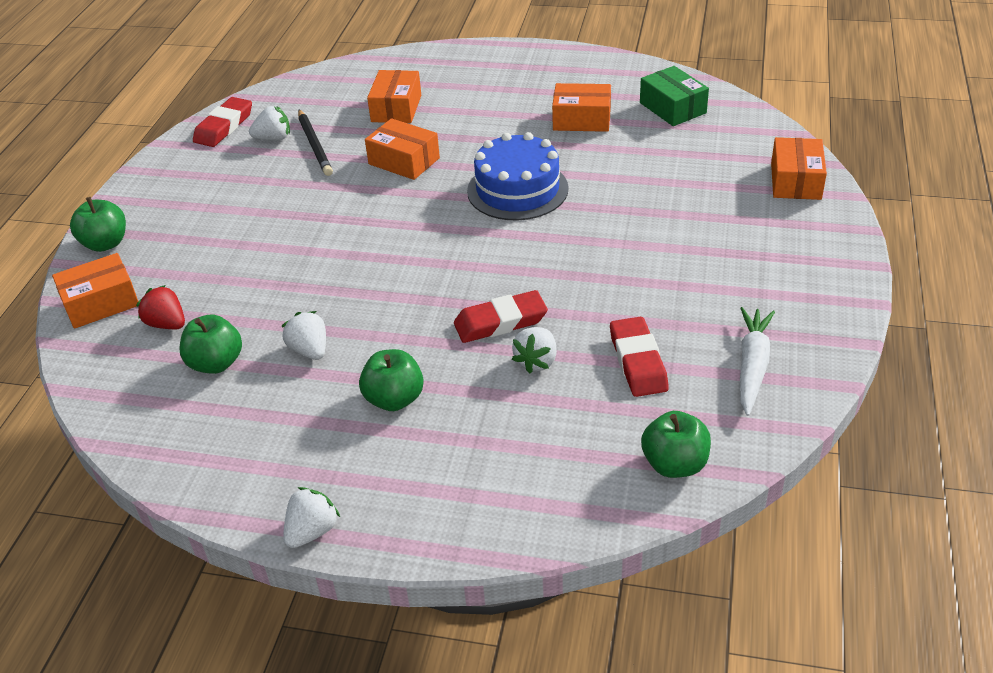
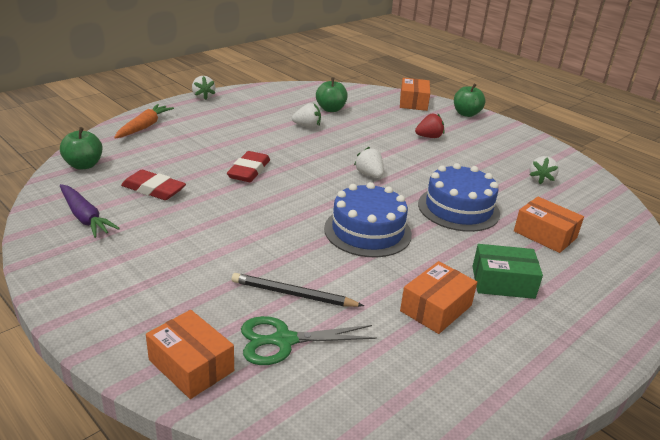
camera: 120 degrees right, 10 degrees down
red strawberry [136,285,185,329] -> red strawberry moved to [415,114,444,138]
red eraser [193,97,252,147] -> none
black pencil [298,110,333,176] -> black pencil moved to [232,273,364,307]
green apple [359,349,424,411] -> none
orange box [365,118,440,180] -> blue cake [418,163,500,232]
white strawberry [512,327,557,374] -> white strawberry moved to [354,147,384,178]
green box [640,66,709,126] -> green box moved to [472,244,543,299]
white carrot [740,307,775,416] -> purple carrot [60,184,120,238]
none -> orange carrot [114,104,174,139]
none -> green scissors [241,316,377,365]

